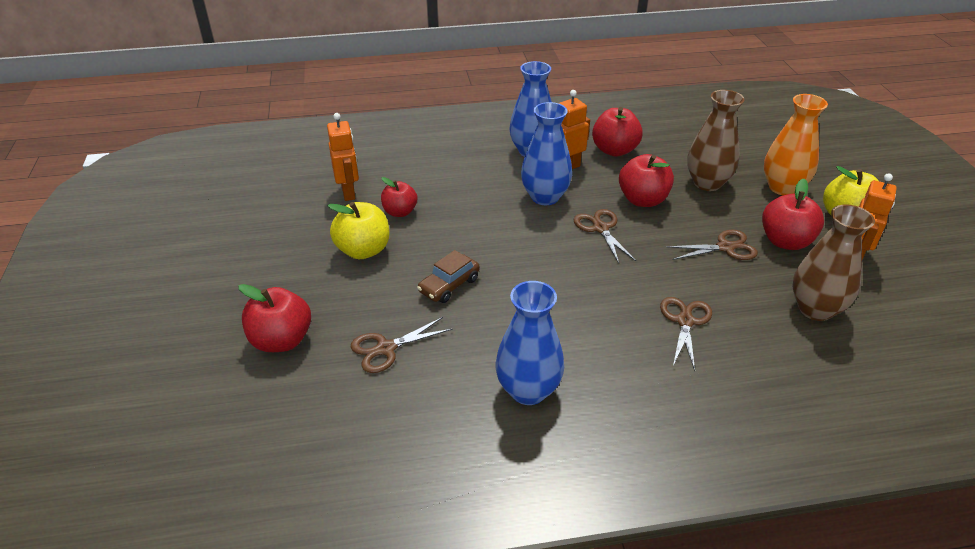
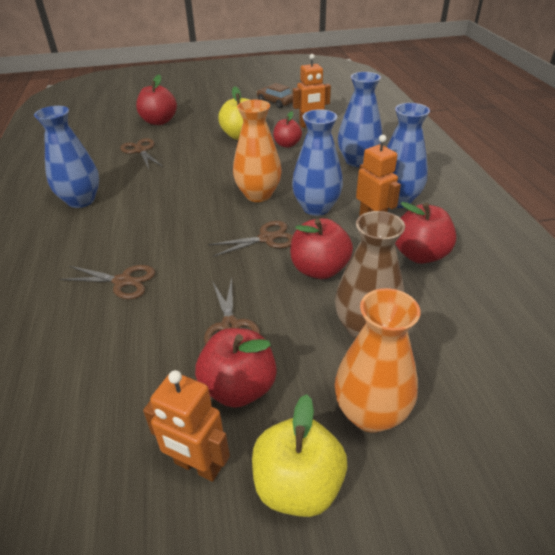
camera: 90 degrees right, 0 degrees up
brown car [417,250,480,303] -> brown car moved to [256,83,293,108]
brown vase [792,204,875,321] -> none
none -> orange vase [233,100,282,202]
none -> blue vase [338,72,382,167]

